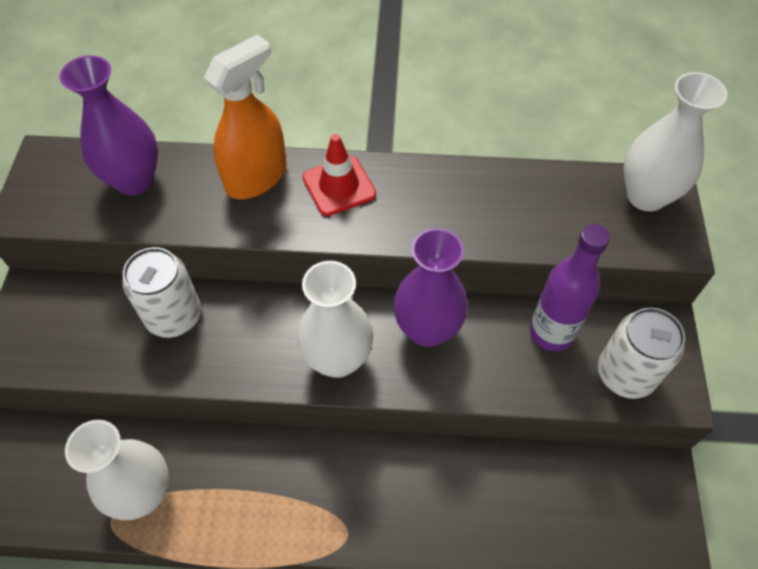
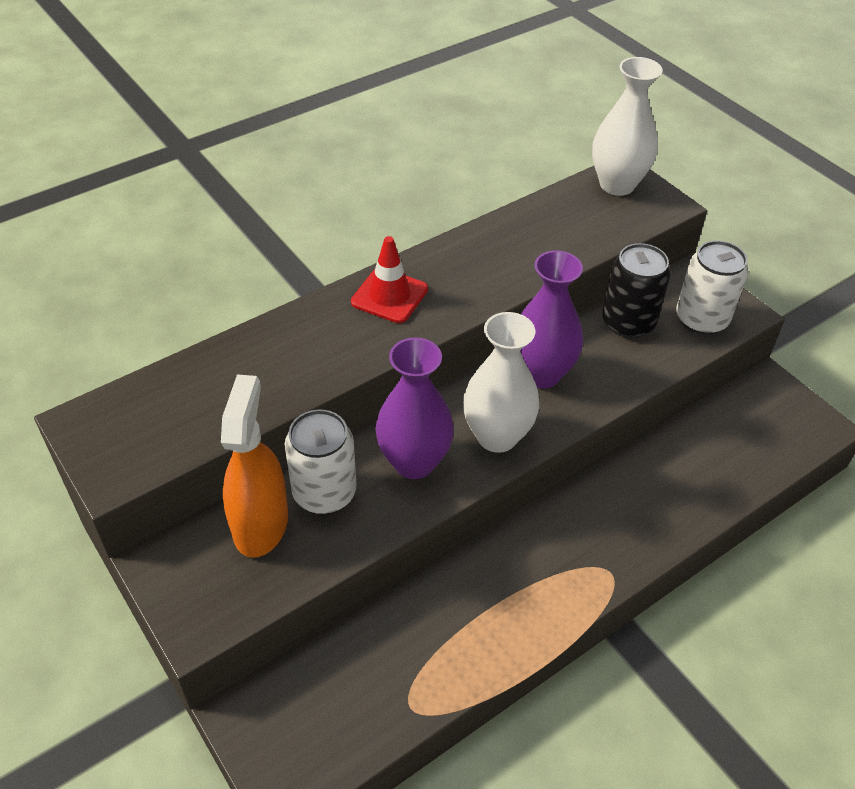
camera: 40 degrees left, 10 degrees down
purple vase [60,55,158,195] -> purple vase moved to [375,337,454,479]
white vase [65,420,170,520] -> none
orange spray bottle [204,34,286,199] -> orange spray bottle moved to [221,374,288,558]
purple bottle [530,224,610,351] -> black can [602,243,671,338]

